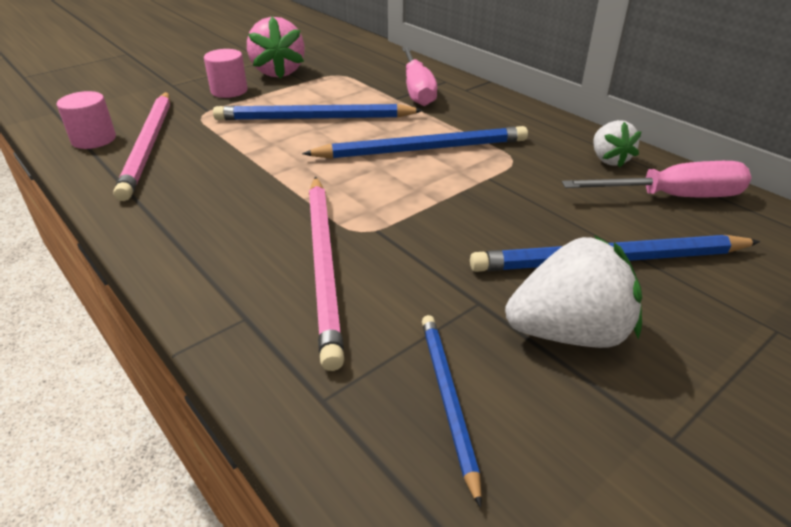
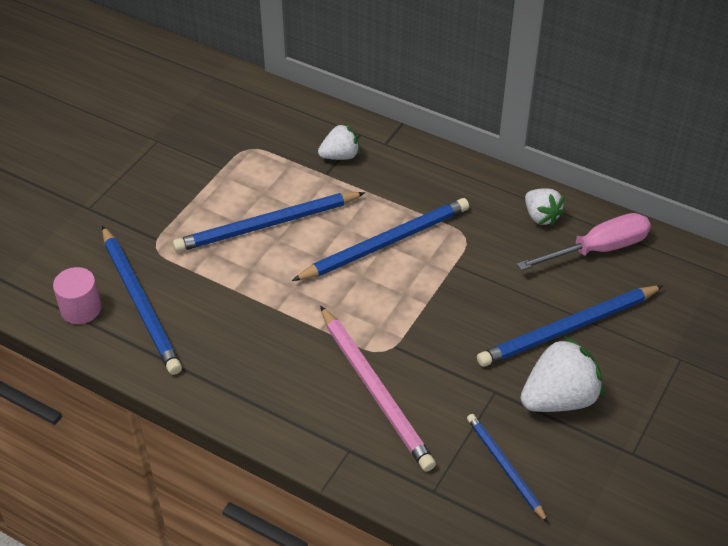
camera: 20 degrees left, 10 degrees up
pink pencil [114,92,170,201] -> blue pencil [102,226,182,375]
pink cylinder [204,49,247,98] -> none
pink strawberry [247,16,305,79] -> none
pink screwdriver [402,47,437,106] -> white strawberry [318,124,360,160]

